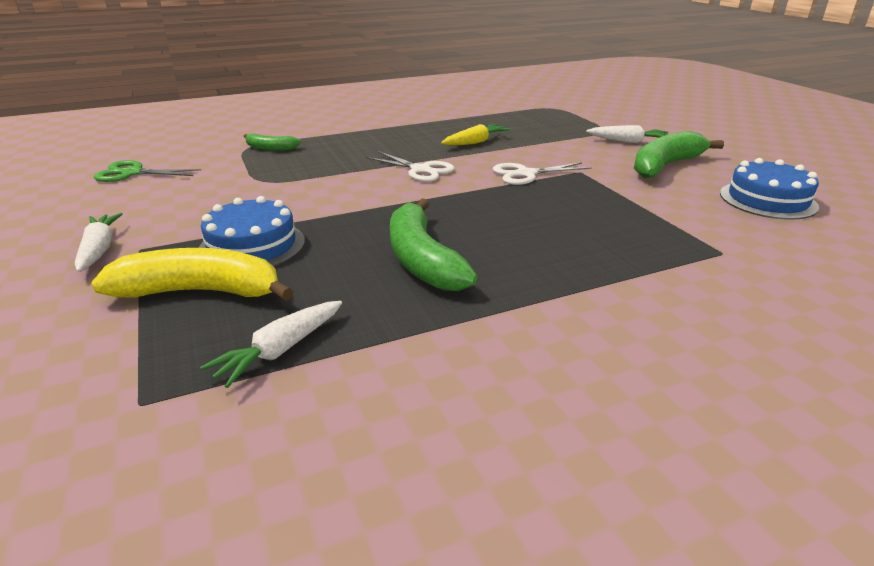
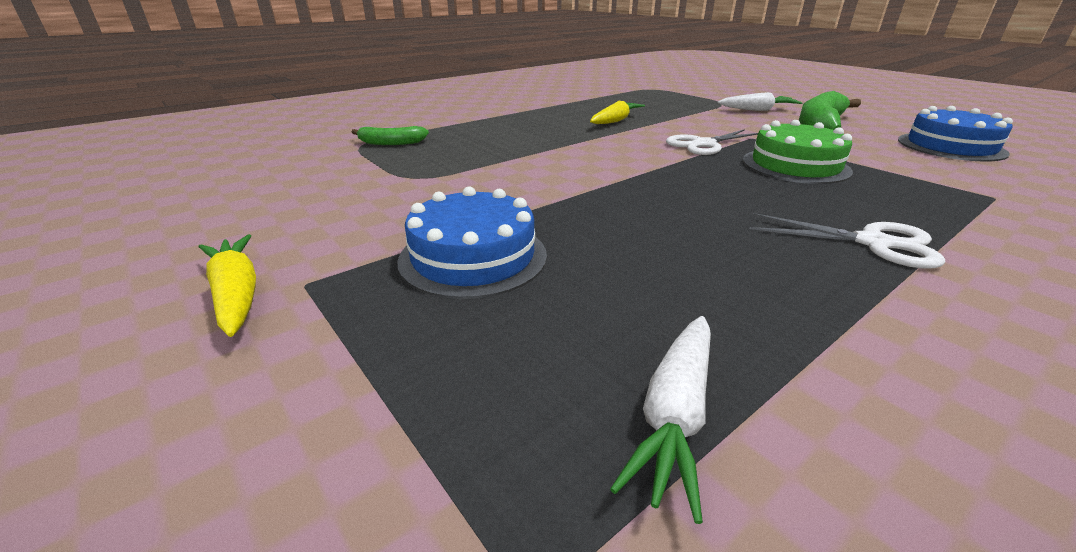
camera: 15 degrees left, 0 degrees up
white carrot [75,213,122,272] -> yellow carrot [199,234,256,337]
yellow banana [91,248,294,301] -> none
green scissors [94,160,201,182] -> none
white scissors [366,151,455,182] -> white scissors moved to [749,213,945,269]
green banana [390,198,478,291] -> none
none -> green cake [743,120,853,184]

